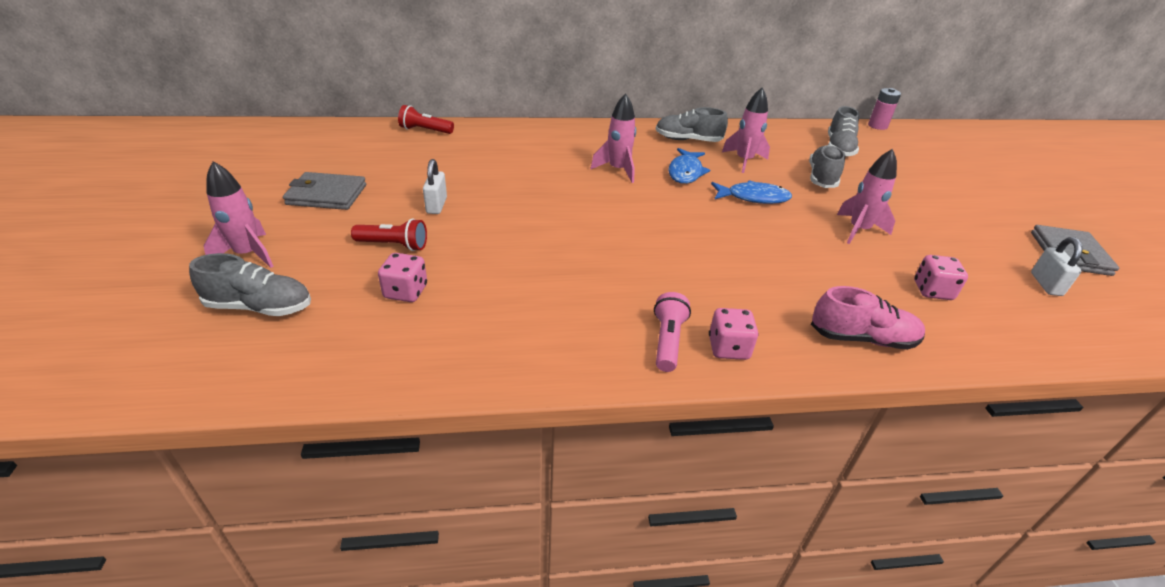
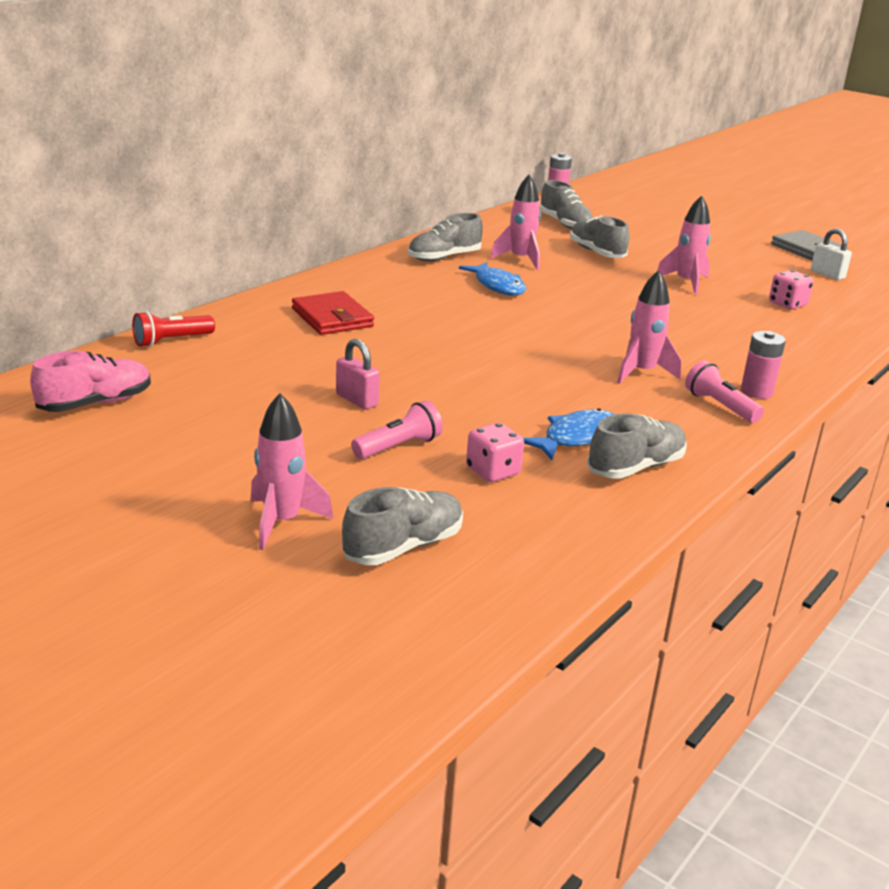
camera: 45 degrees left, 10 degrees down
grey wallet [283,172,366,210] -> none
red flashlight [351,218,427,251] -> pink flashlight [351,401,443,459]
white padlock [423,159,447,214] -> pink padlock [336,339,380,409]
pink rocket [590,93,636,183] -> pink rocket moved to [617,270,681,384]
pink dice [709,308,758,360] -> pink battery [741,331,786,399]
blue fish [711,180,792,204] -> blue fish moved to [523,408,615,460]
pink shoe [811,286,925,350] -> pink shoe moved to [30,351,151,412]
none -> red wallet [292,291,374,335]
none -> grey shoe [587,413,687,479]

